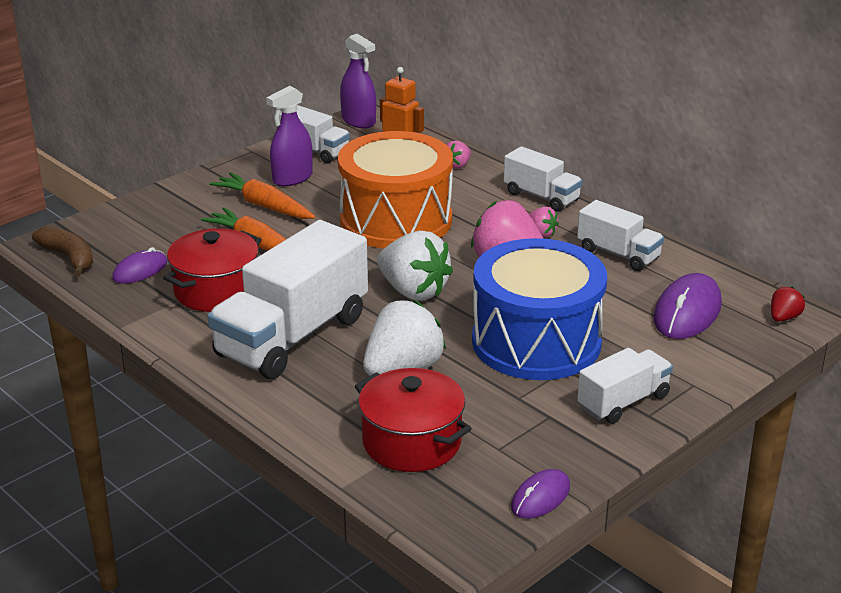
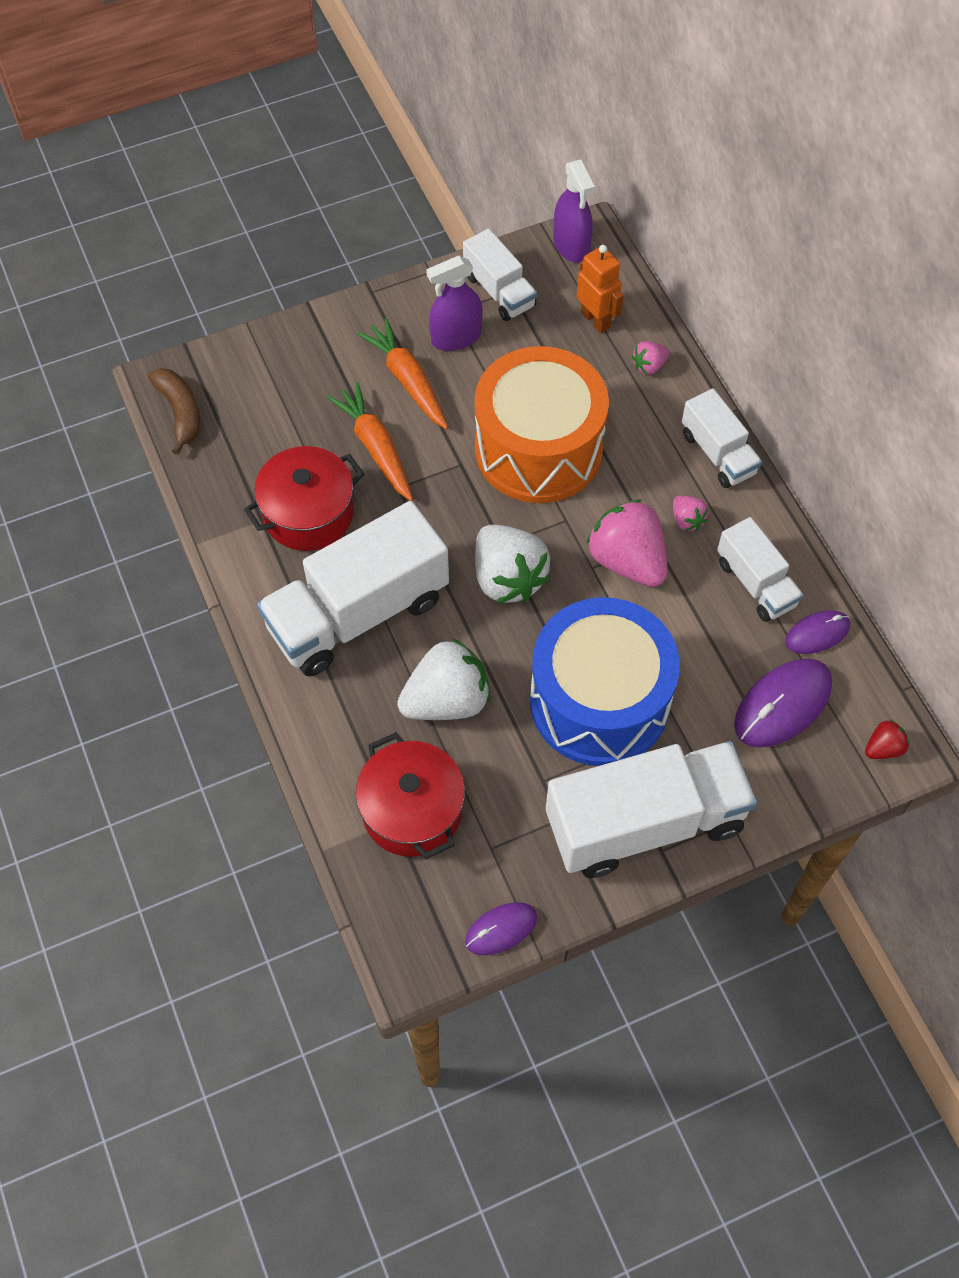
camera: 20 degrees right, 30 degrees up
purple mouse [112,247,167,284] -> purple mouse moved to [785,610,850,654]
white truck [577,348,673,424] -> white truck [546,741,757,878], size x1.88

